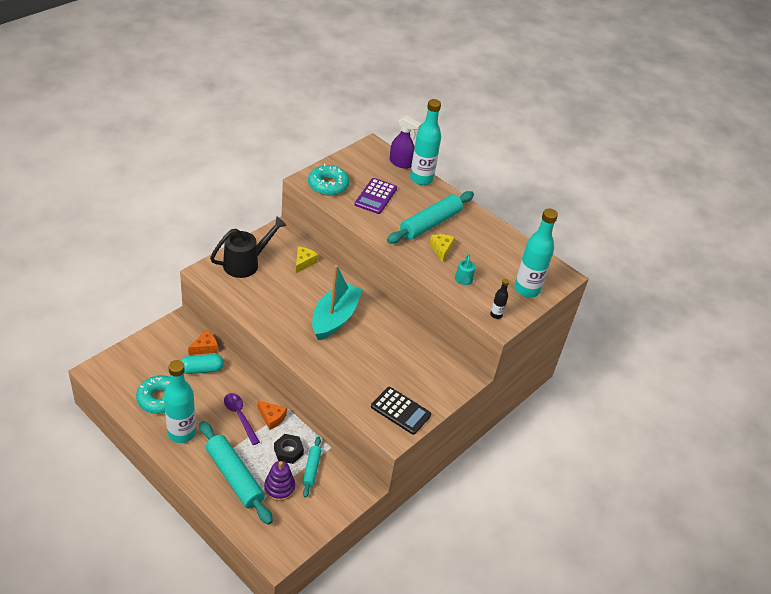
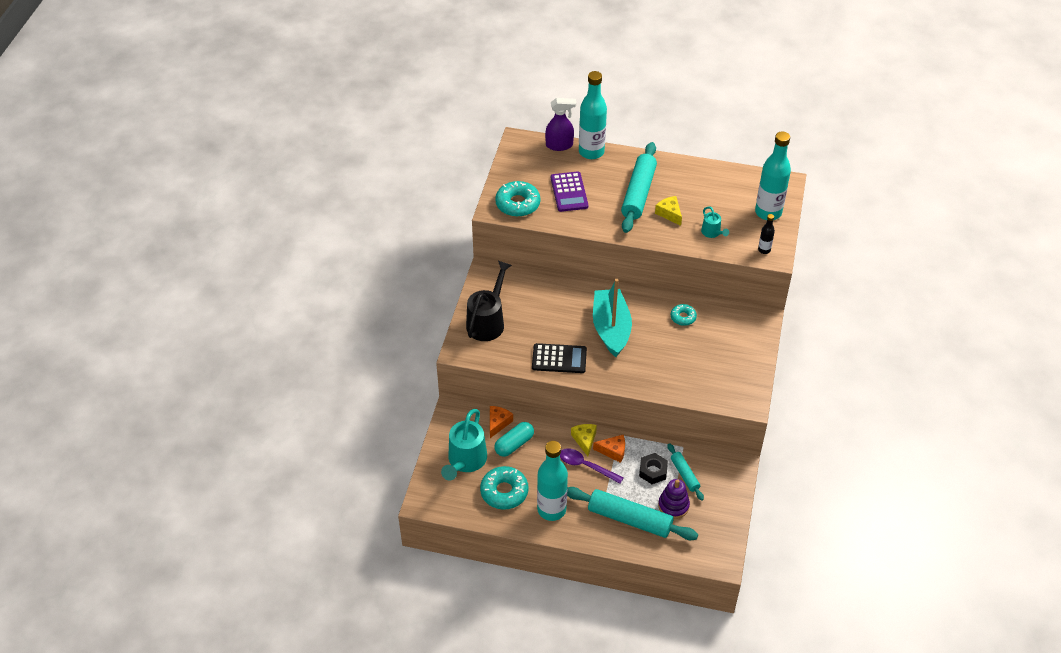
camera: 25 degrees left, 5 degrees up
yellow cheese [296,247,318,273] -> yellow cheese moved to [571,424,597,456]
black calculator [371,387,431,435] -> black calculator moved to [532,343,587,373]
none -> turquoise watering can [441,409,487,481]
none -> turquoise donut [671,304,697,326]

